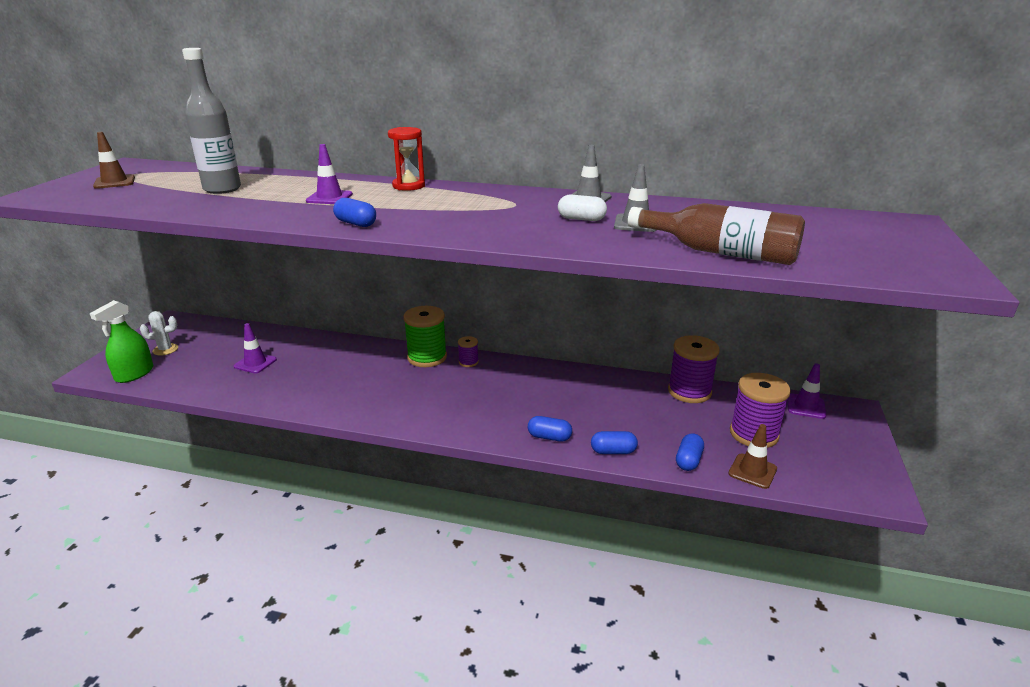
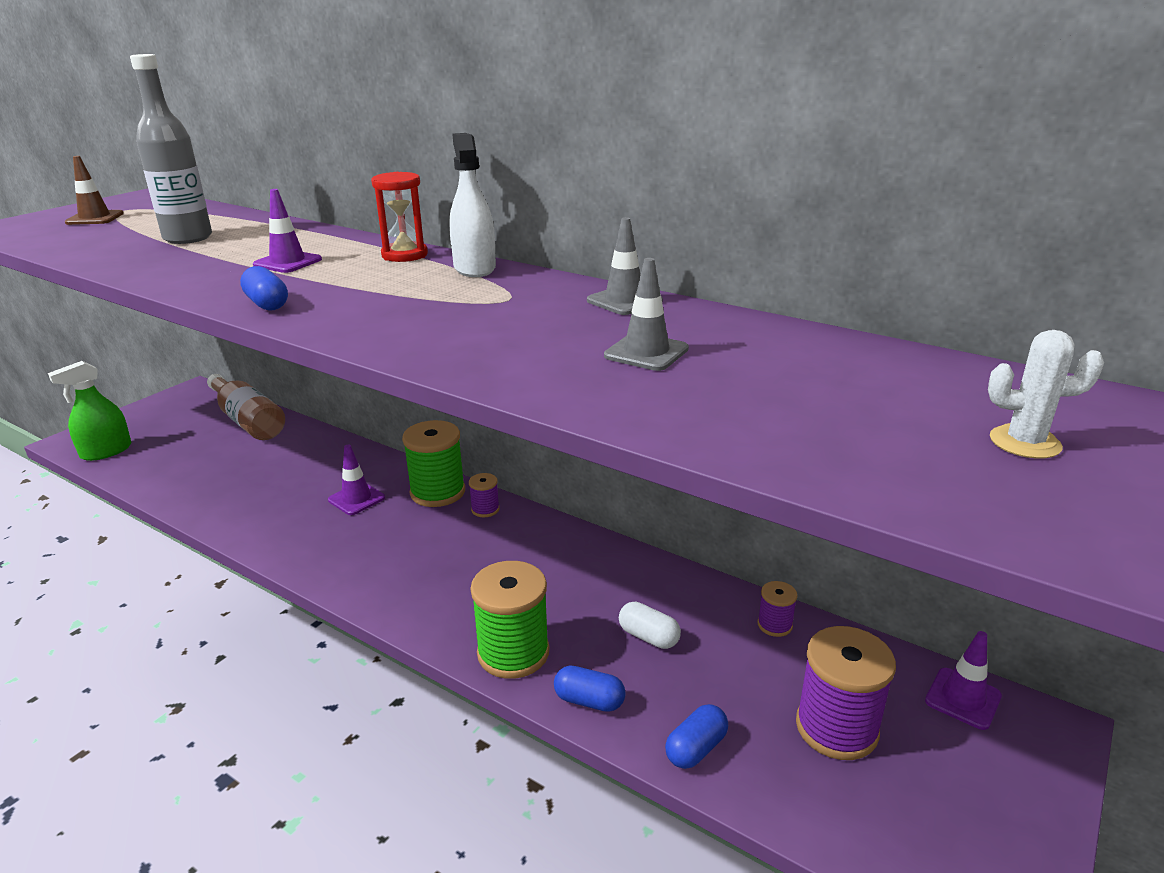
camera: 20 degrees right, 0 degrees up
white cactus [140,311,178,356] -> white cactus moved to [988,330,1104,459]
purple traffic cone [234,323,277,374] -> purple traffic cone moved to [328,445,385,515]
blue capsule [528,416,572,442] -> green spool [470,561,549,679]
white capsule [558,195,607,221] -> white capsule moved to [619,602,681,649]
brown bottle [628,203,805,265] -> brown bottle moved to [207,374,285,440]
purple spool [668,335,720,403] -> purple spool [757,581,797,637], size x0.50
brown traffic cone [728,424,777,489] -> none
none -> white spray bottle [449,133,496,277]

